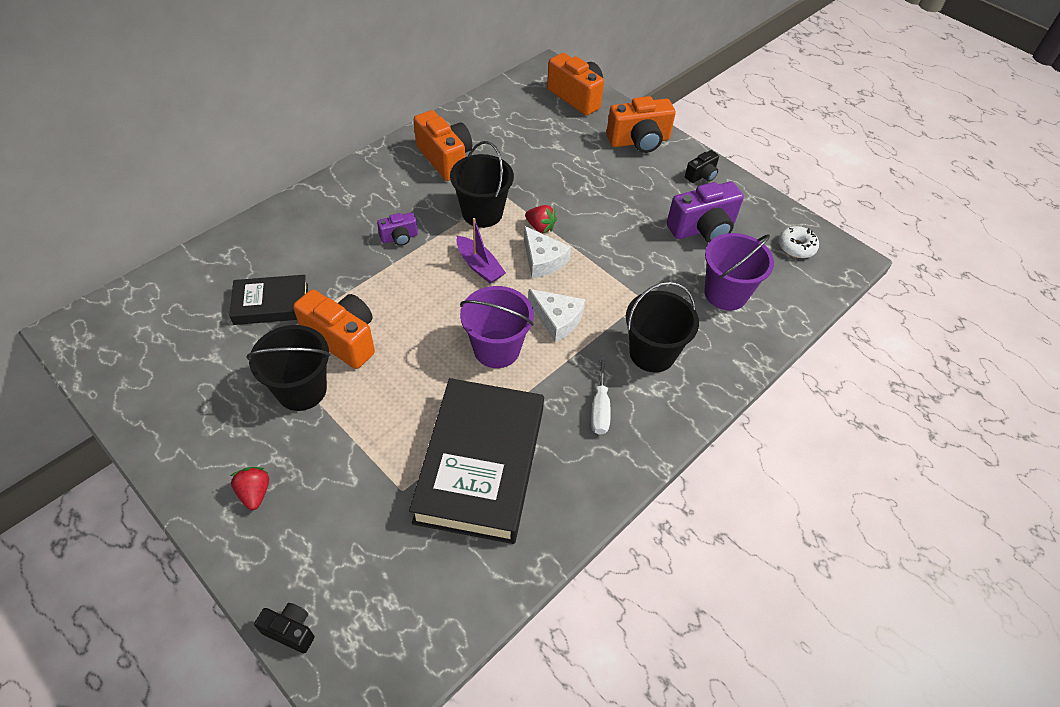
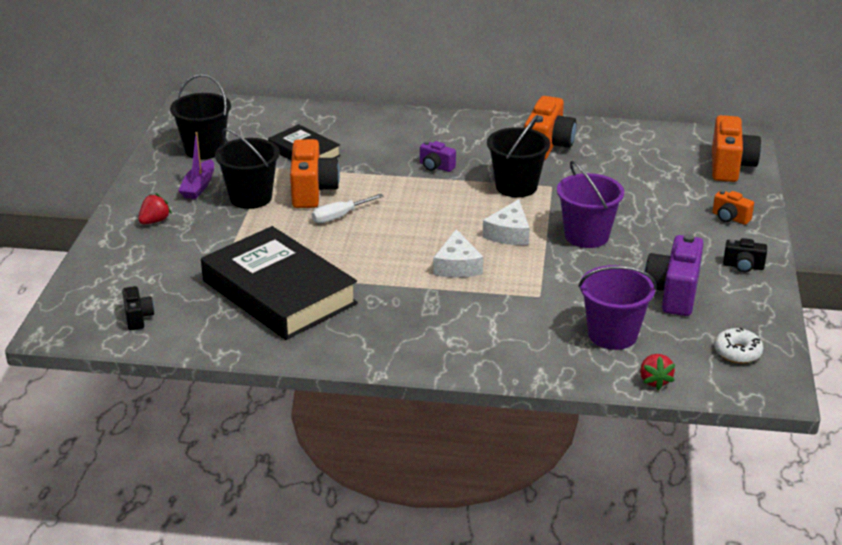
camera: 55 degrees right, 20 degrees down
black camera [254,603,315,653] -> black camera moved to [122,286,154,330]
black book [409,378,544,544] -> black book turned 75 degrees clockwise [201,226,358,340]
purple boat [456,218,506,283] -> purple boat moved to [178,132,214,199]
purple bucket [460,286,534,368] -> purple bucket moved to [557,161,624,248]
red strawberry [525,205,557,233] -> red strawberry moved to [640,354,675,390]
white screwdriver [591,356,611,435] -> white screwdriver moved to [312,194,384,223]
orange camera [606,96,676,153] -> orange camera [713,190,754,225], size x0.53
black bucket [626,282,699,372] -> black bucket moved to [170,74,231,159]
purple camera [667,181,744,243] -> purple camera turned 75 degrees clockwise [644,234,704,316]

